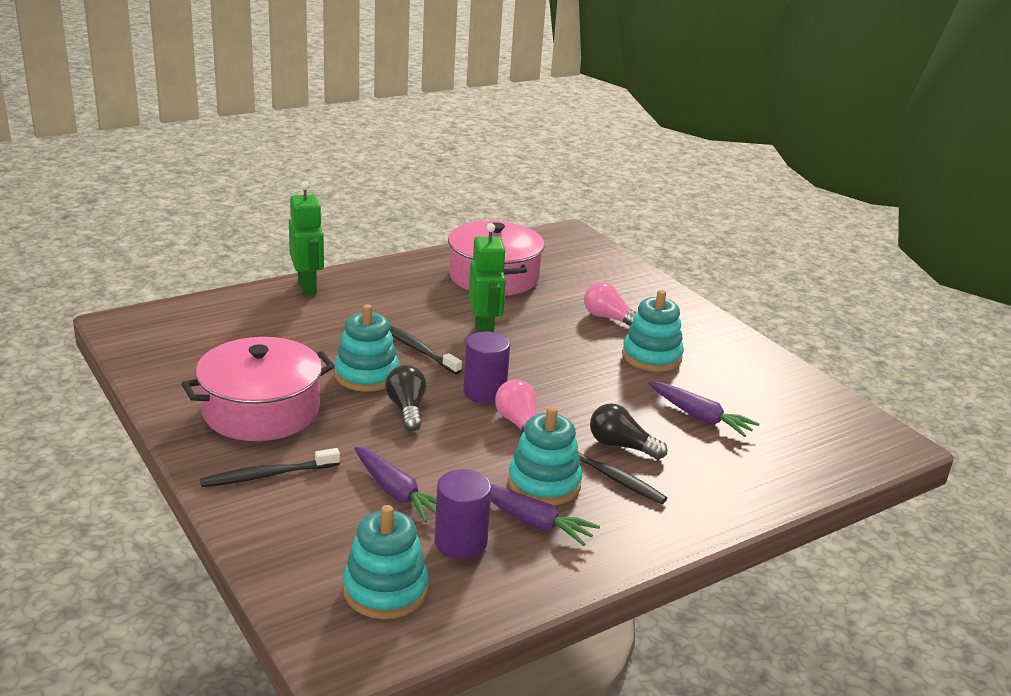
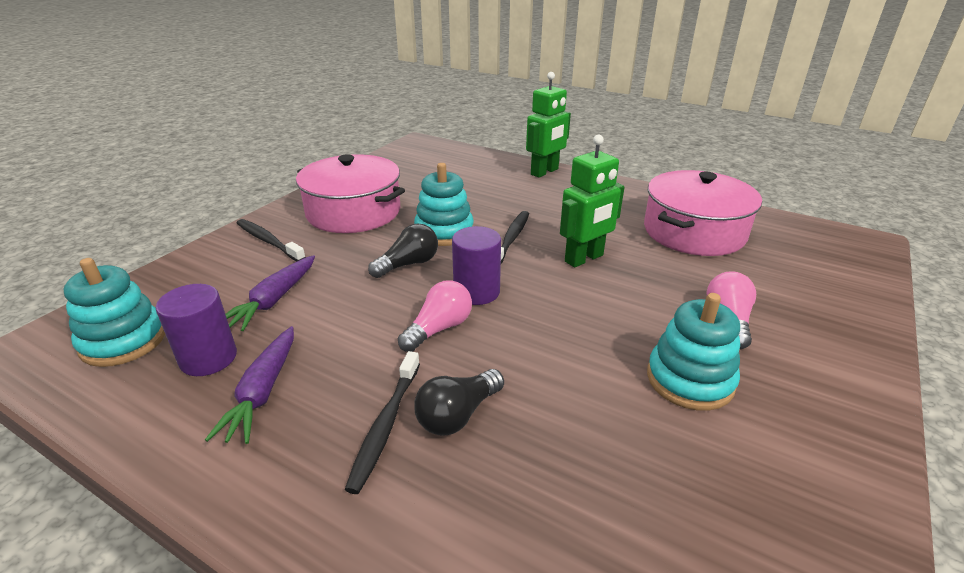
camera: 65 degrees right, 5 degrees up
turquoise stacking toy [508,406,582,505] -> none
black light bulb [590,403,667,460] -> black light bulb turned 135 degrees counterclockwise [414,369,504,436]
purple carrot [648,382,759,437] -> none

